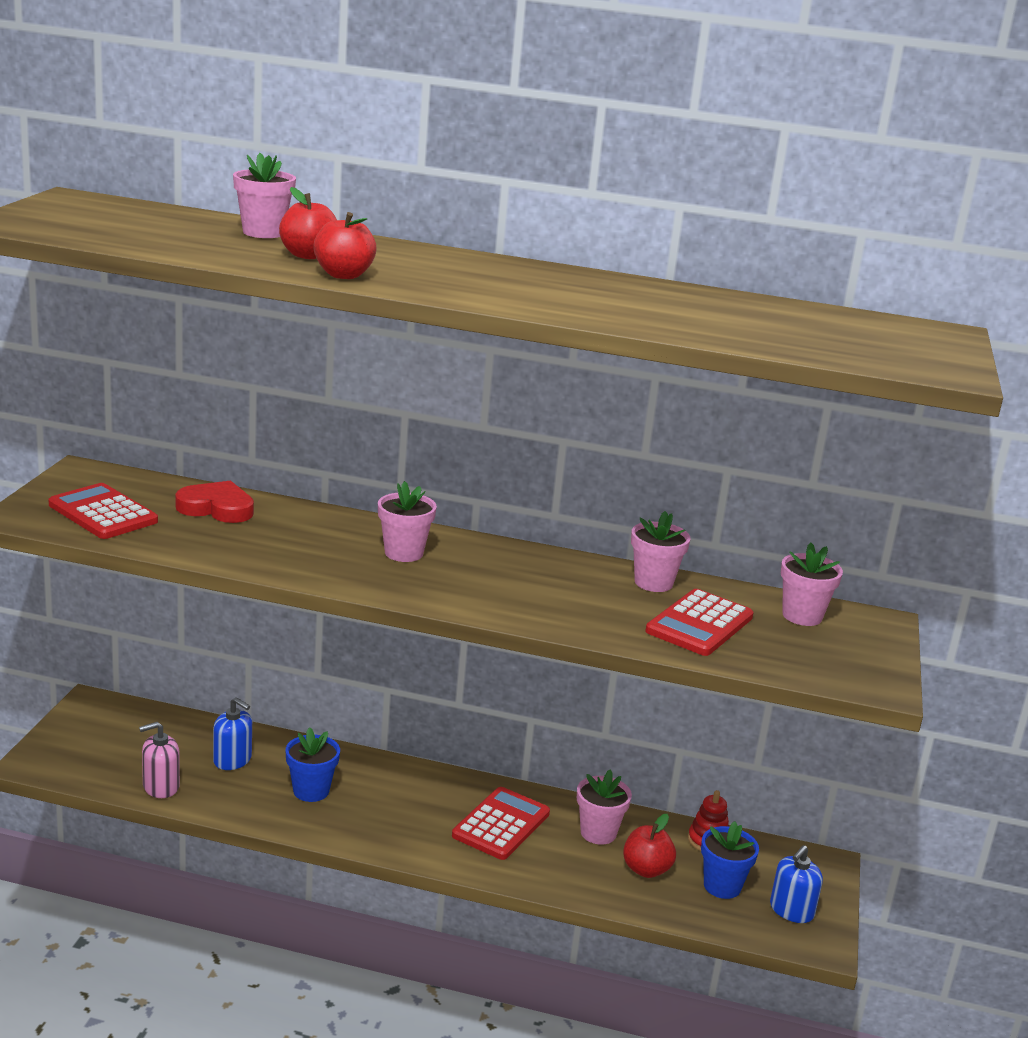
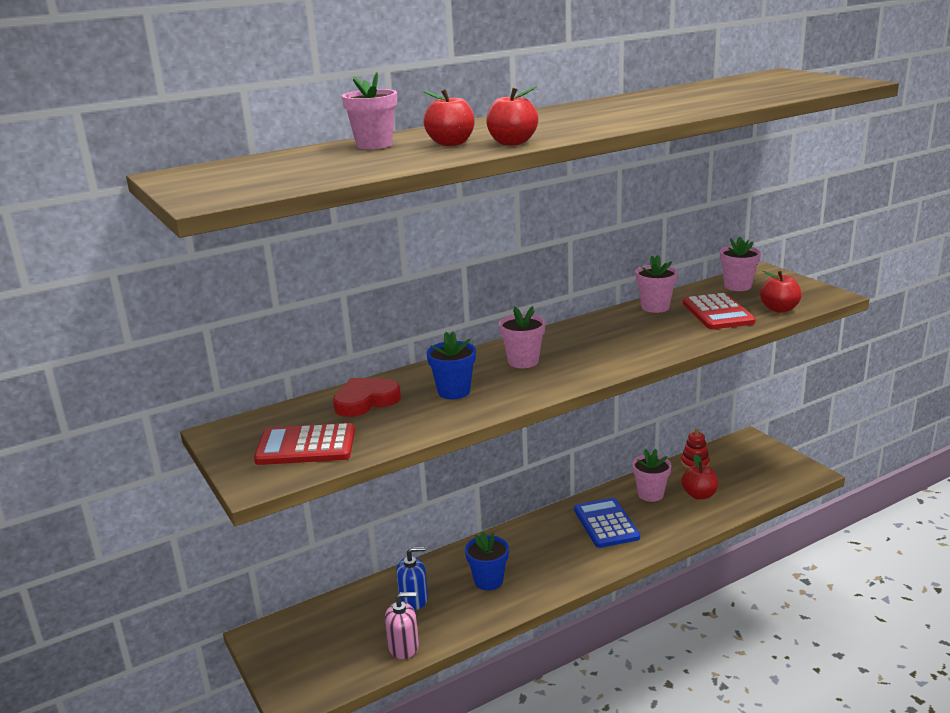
camera: 40 degrees left, 0 degrees up
pink soap dispenser [139,722,180,798] -> pink soap dispenser turned 120 degrees counterclockwise [385,592,419,659]
red calculator [452,787,550,860] -> blue calculator [574,498,640,548]
blue flower pot [701,821,759,899] -> blue flower pot moved to [427,331,476,399]
blue soap dispenser [770,845,823,923] -> none
none -> red apple [760,271,802,313]

